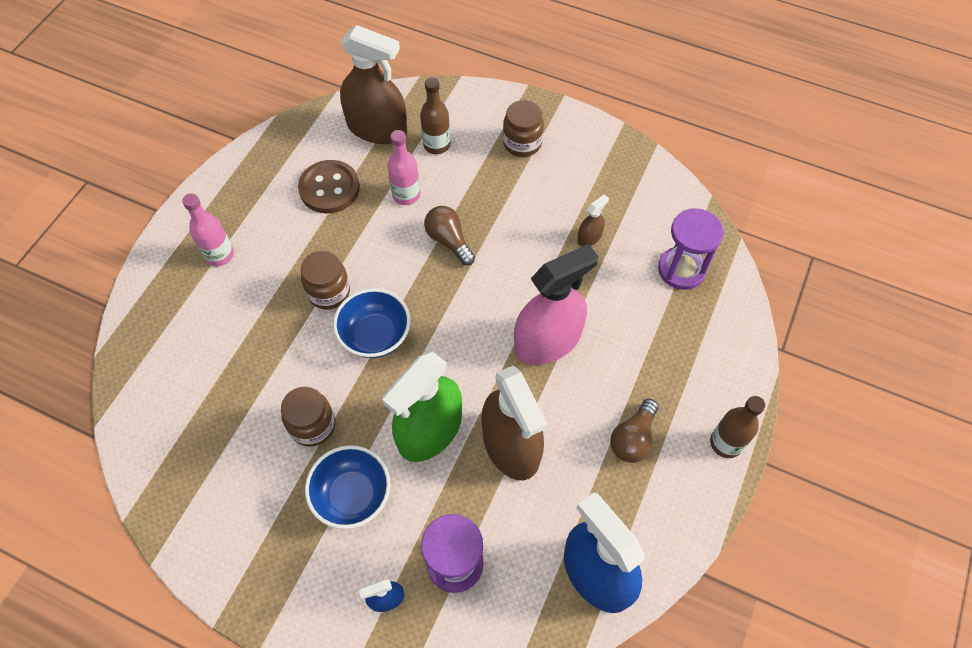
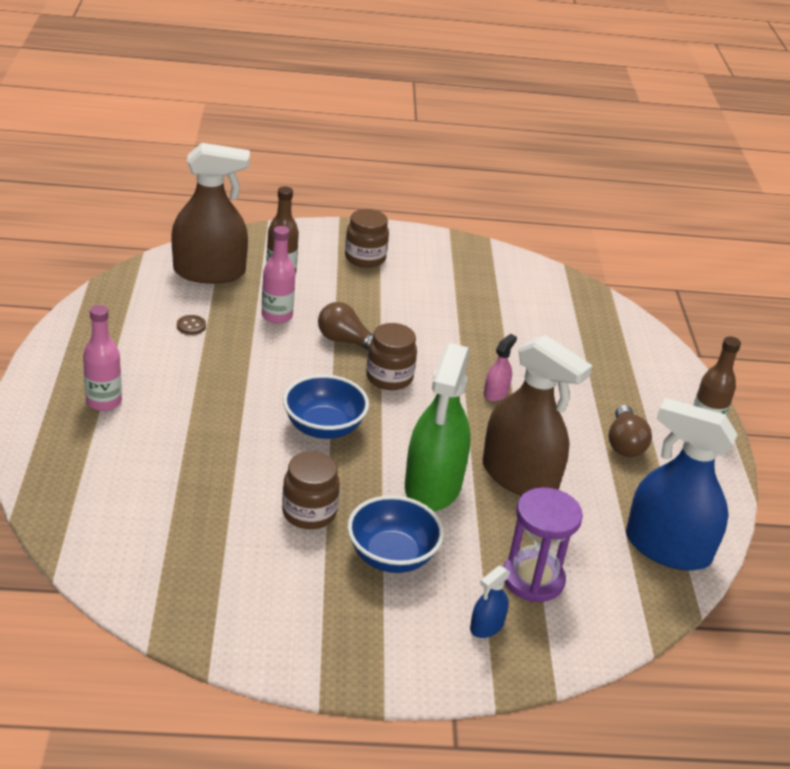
camera: 30 degrees left, 25 degrees down
brown button [298,160,360,213] -> brown button [177,315,206,335], size x0.42
brown jar [301,251,350,310] -> brown jar moved to [366,323,417,390]
pink spray bottle [514,244,599,365] -> pink spray bottle [484,334,517,402], size x0.43
brown spray bottle [577,194,609,247] -> none
purple hourglass [658,208,723,290] -> none

